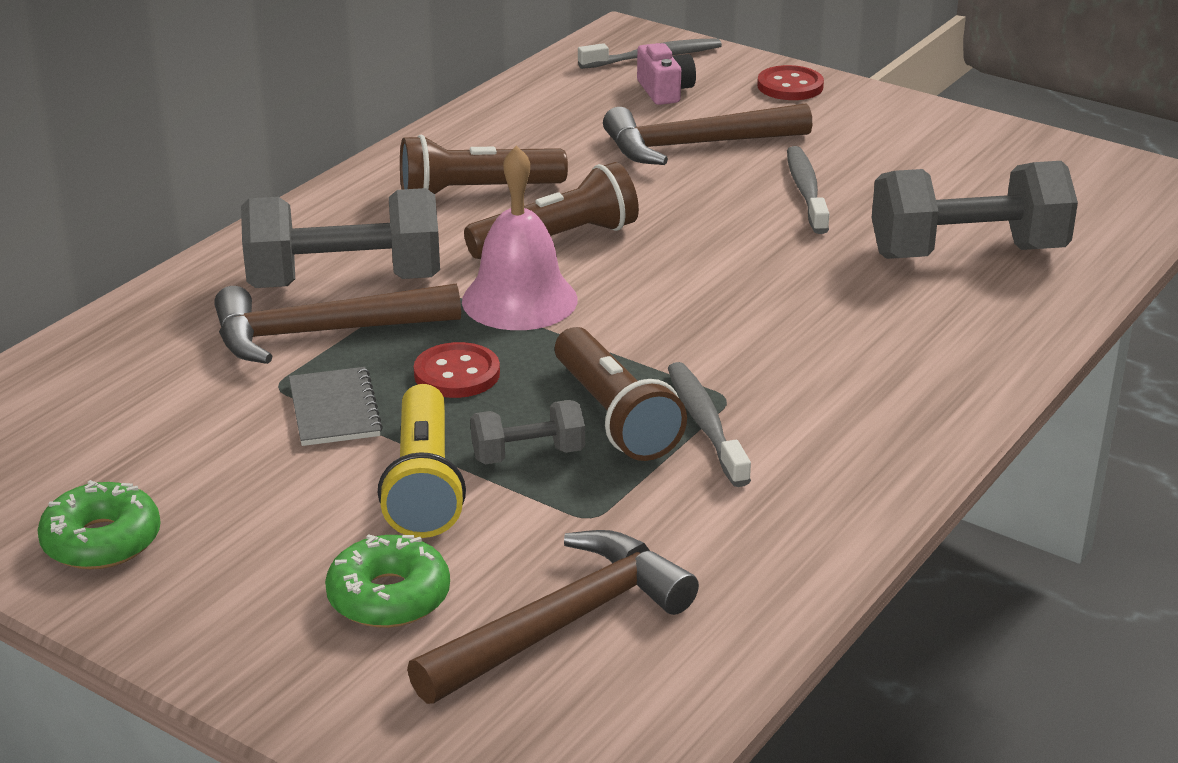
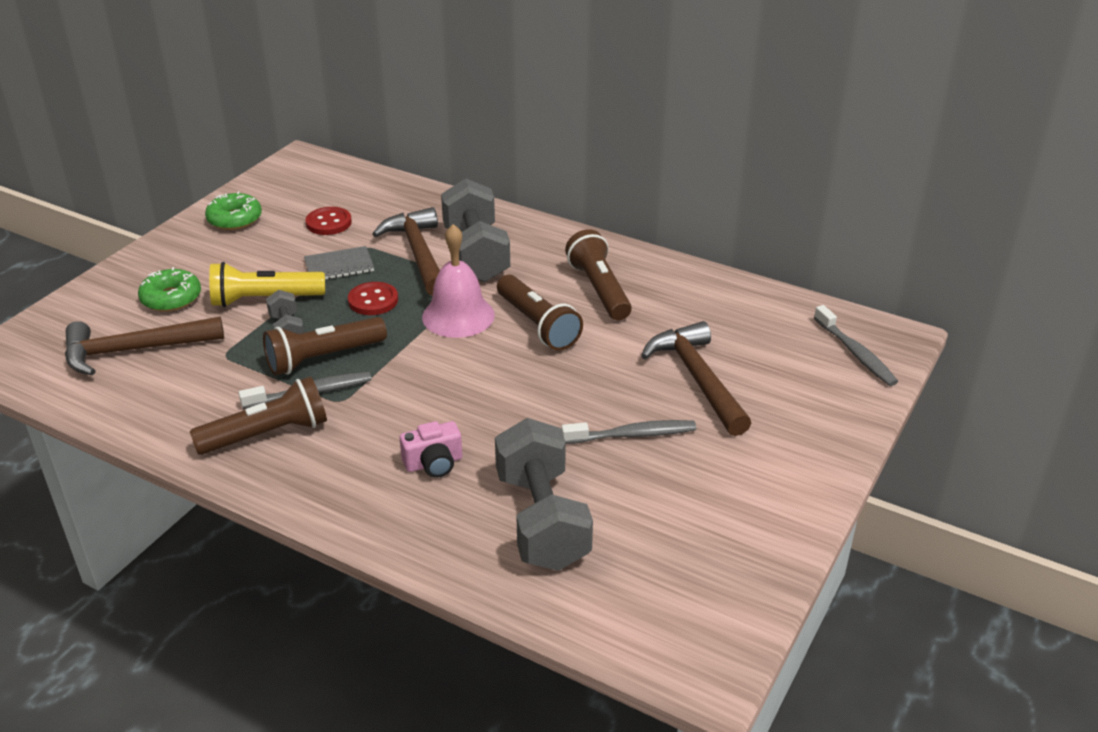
camera: 85 degrees right, 5 degrees up
brown hammer [407,530,699,704] -> brown hammer turned 120 degrees clockwise [65,317,224,375]
pink camera [637,43,696,105] -> pink camera moved to [400,421,462,478]
red button [757,65,824,100] -> red button moved to [305,207,352,235]
none -> brown flashlight [190,376,327,455]

